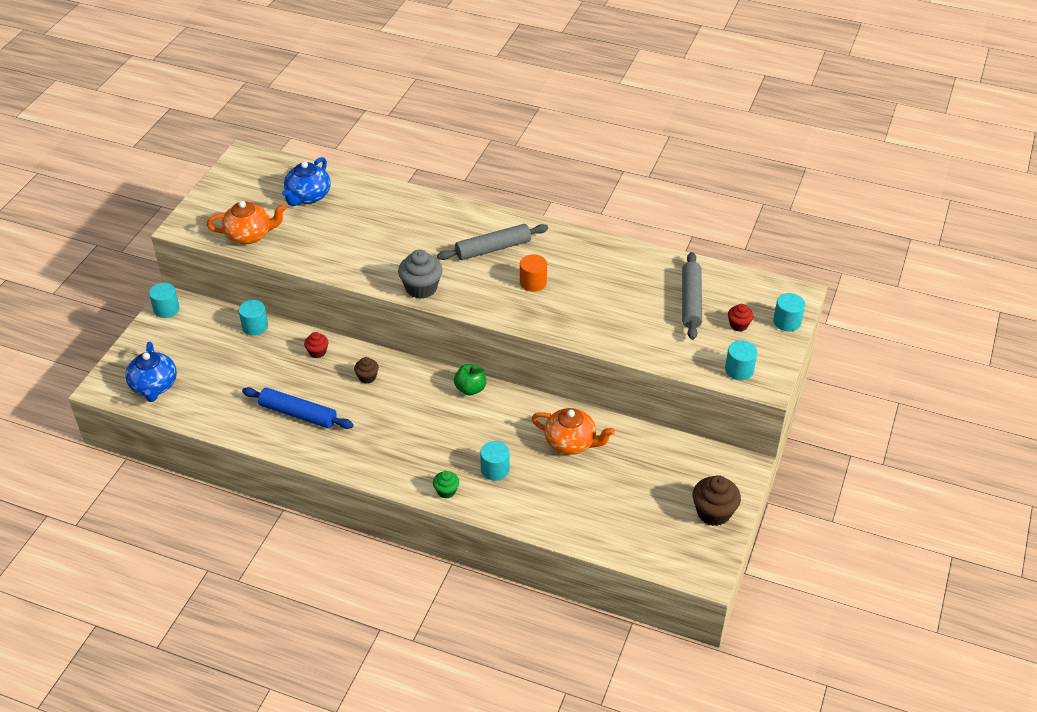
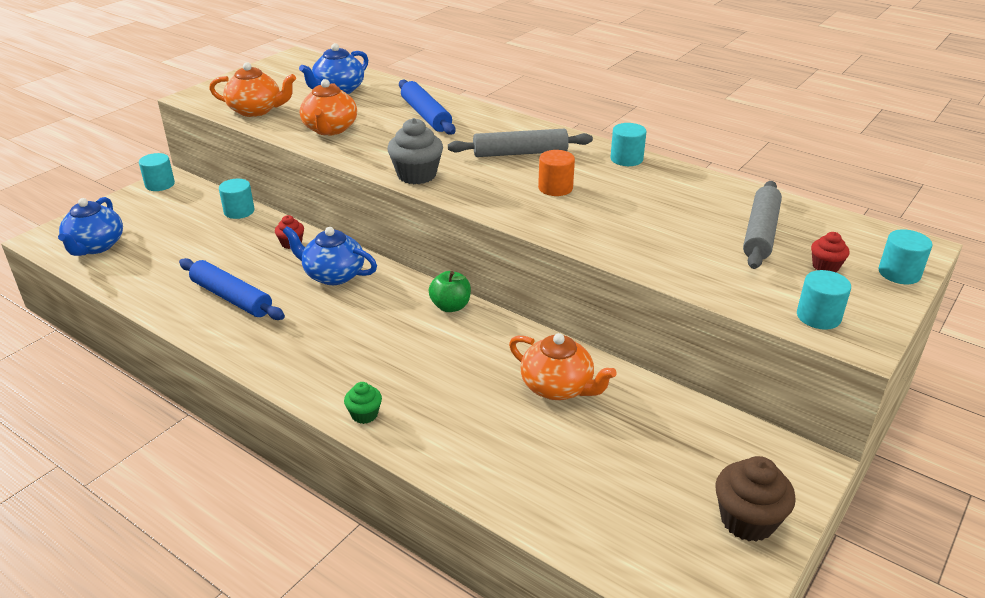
camera: 15 degrees right, 10 degrees down
brown cupcake [354,357,379,384] -> blue teapot [282,226,377,285]
turquoise cylinder [480,441,510,481] -> turquoise cylinder moved to [610,123,646,166]
none -> orange teapot [300,79,357,136]
none -> blue rolling pin [399,80,456,135]

